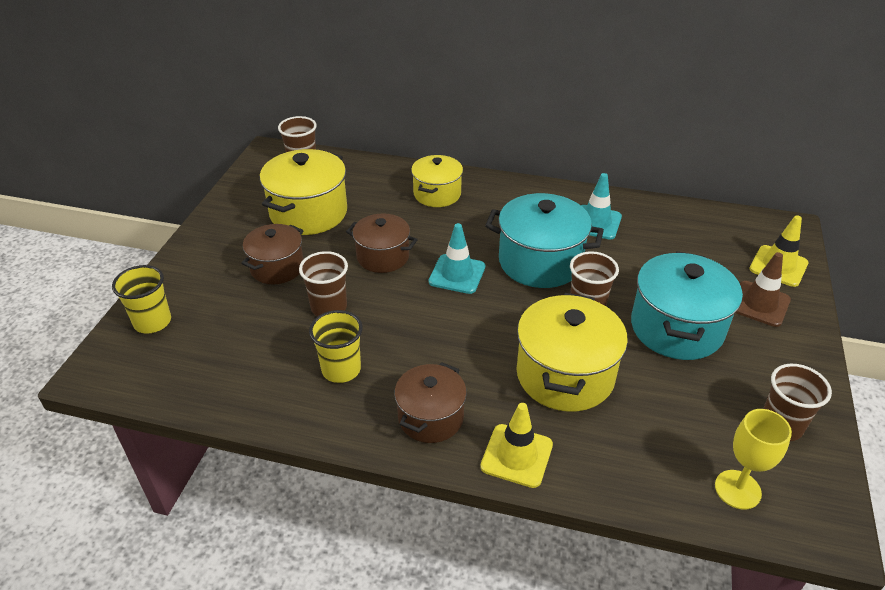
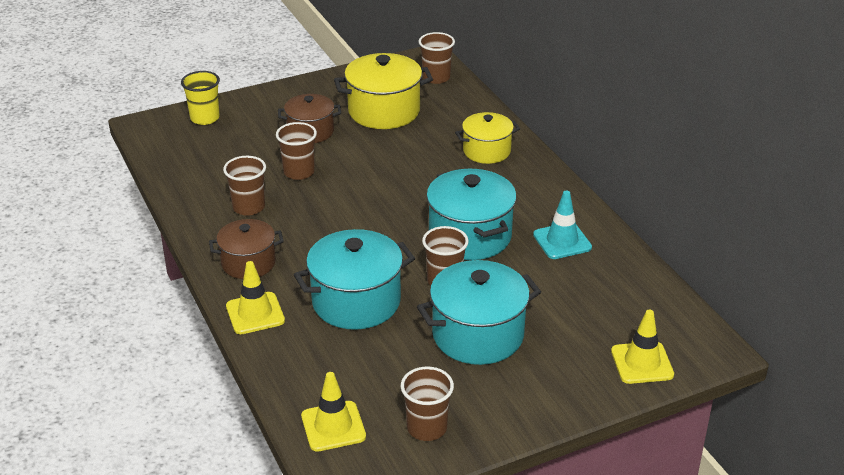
camera: 50 degrees right, 5 degrees down
yellow cup [309,310,363,383] -> brown cup [223,156,266,216]
brown pot [346,214,418,273] -> none
turquoise traffic cone [429,223,485,294] -> none
yellow pot [517,293,628,412] -> turquoise pot [294,229,415,330]
yellow goblet [715,409,792,509] -> yellow traffic cone [301,372,366,452]
brown traffic cone [736,252,791,327] -> none

